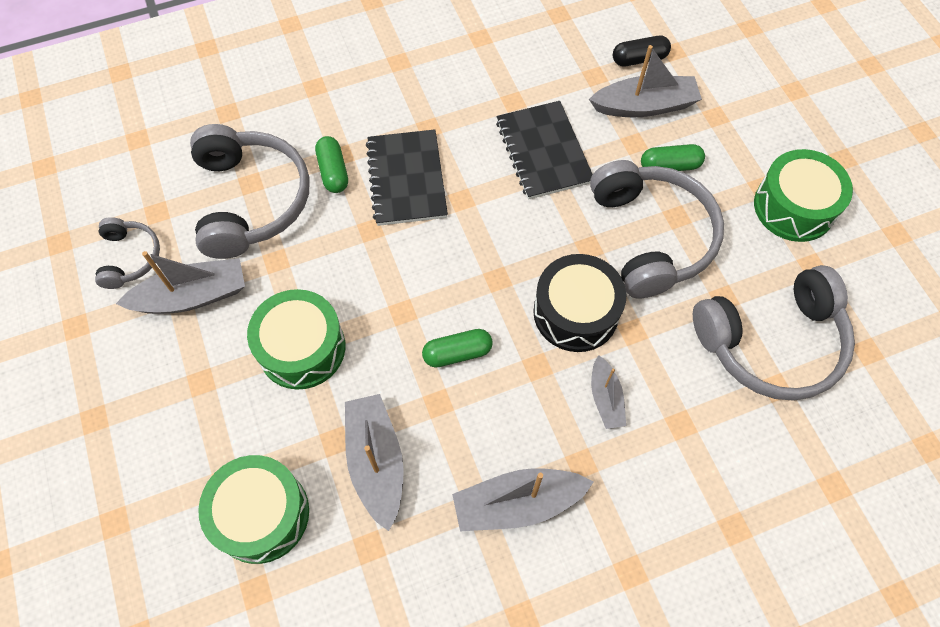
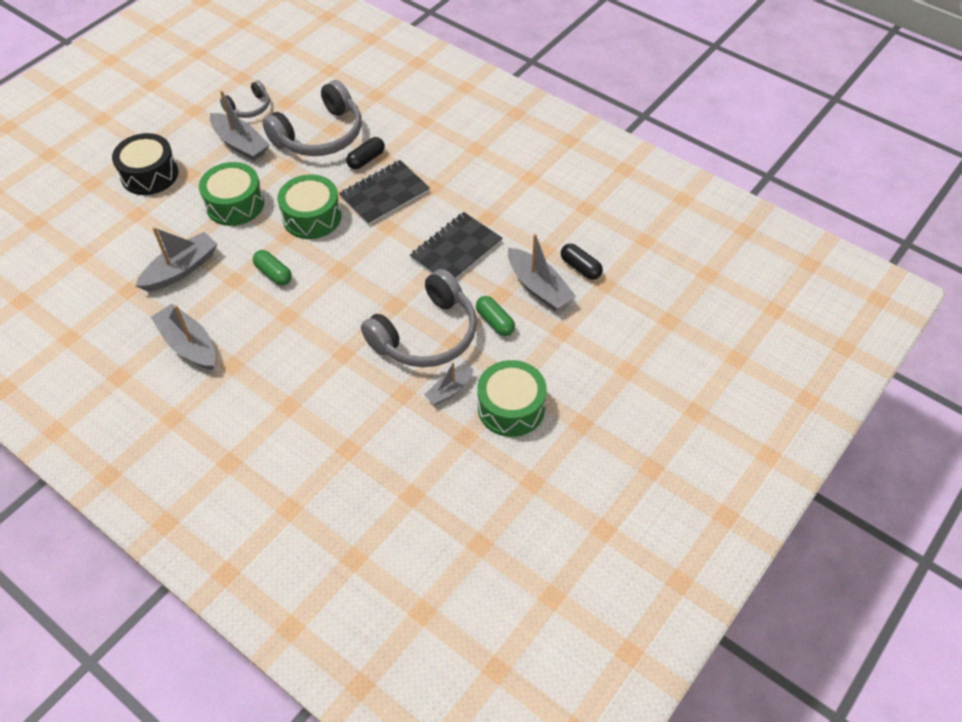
camera: 60 degrees right, 10 degrees down
green drum [198,455,309,564] -> green drum moved to [278,174,341,239]
green capsule [315,136,348,193] -> black capsule [346,137,385,169]
black drum [533,254,626,352] -> black drum moved to [112,133,178,195]
grey boat [591,355,626,429] -> grey boat moved to [424,362,473,405]
grey headphones [693,265,855,401] -> none

